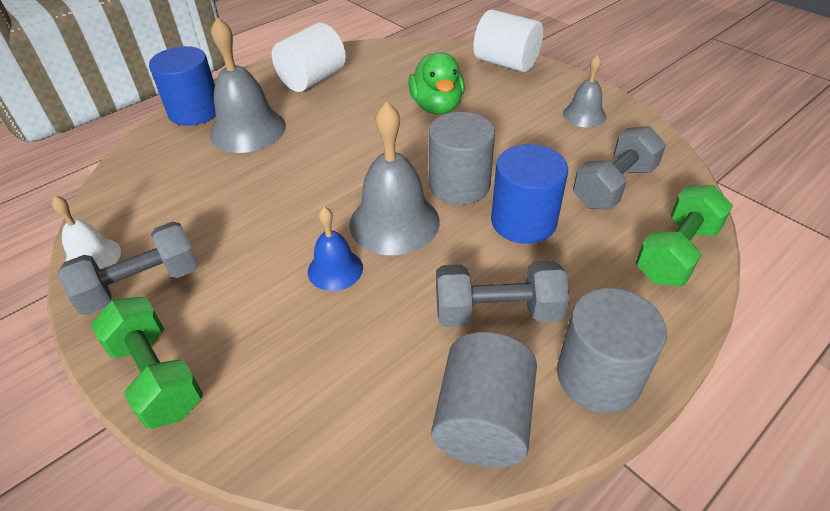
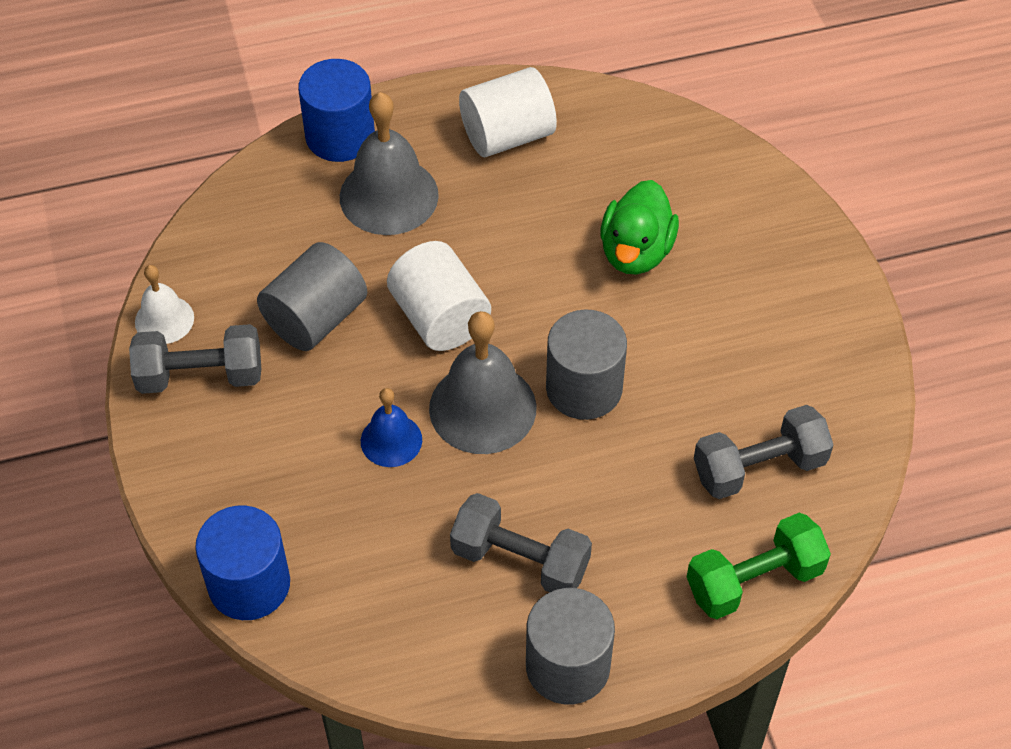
camera: 25 degrees right, 10 degrees up
green dumbbell [91,297,203,429] -> none
grey cylinder [431,332,537,467] -> grey cylinder moved to [257,242,367,351]
white cylinder [473,9,543,72] -> white cylinder moved to [387,241,491,351]
blue cylinder [491,144,568,244] -> blue cylinder moved to [195,505,290,620]
grey bell [563,54,606,127] -> none

